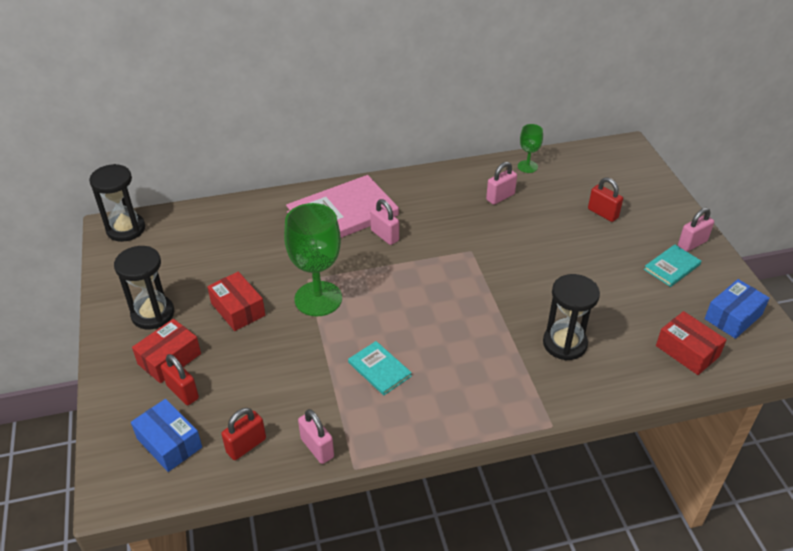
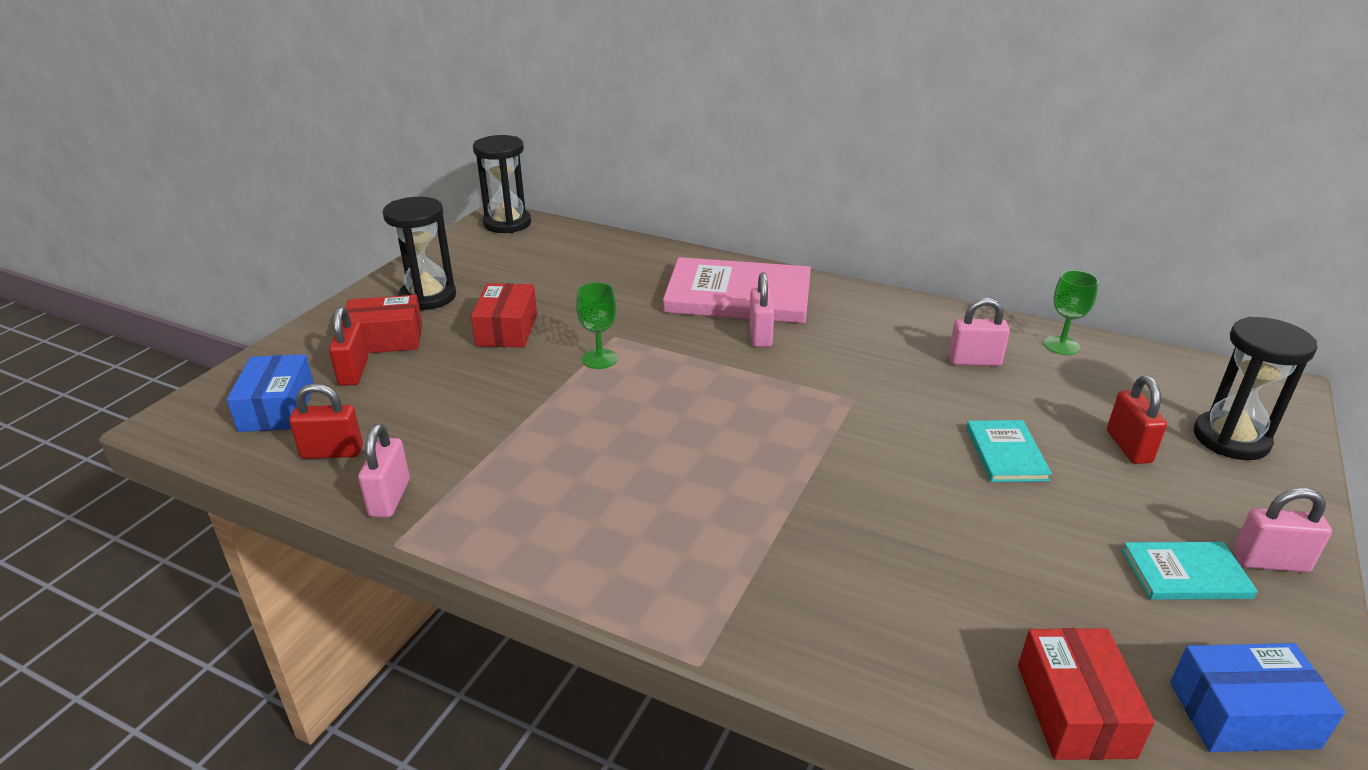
camera: 40 degrees right, 10 degrees down
green goblet [284,203,342,316] -> green goblet [576,283,617,369], size x0.50
turquoise book [348,341,412,395] -> turquoise book moved to [966,420,1052,482]
black hourglass [543,274,600,360] -> black hourglass moved to [1194,317,1317,460]

